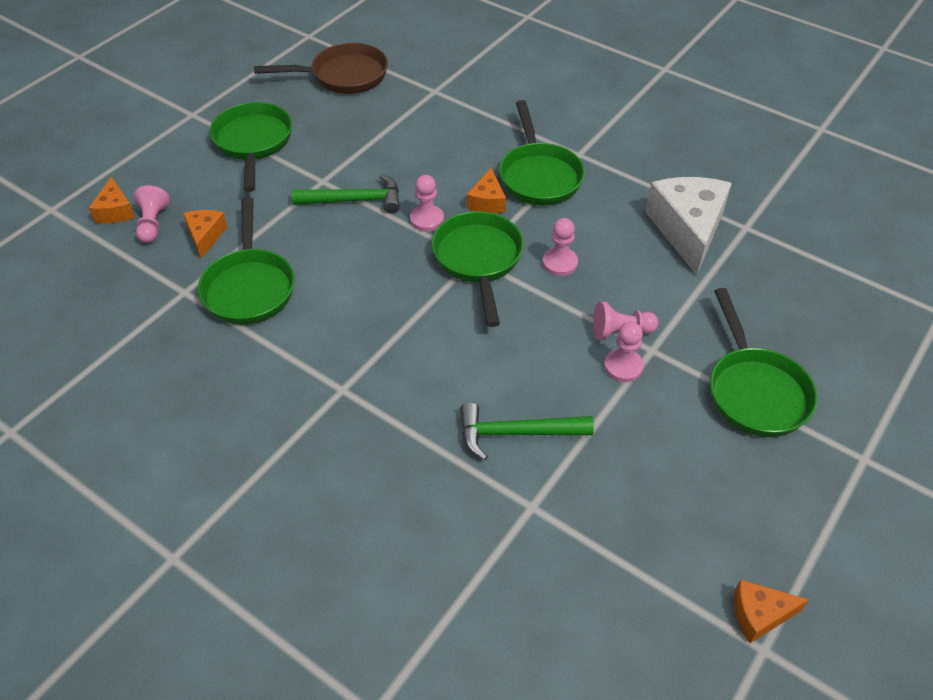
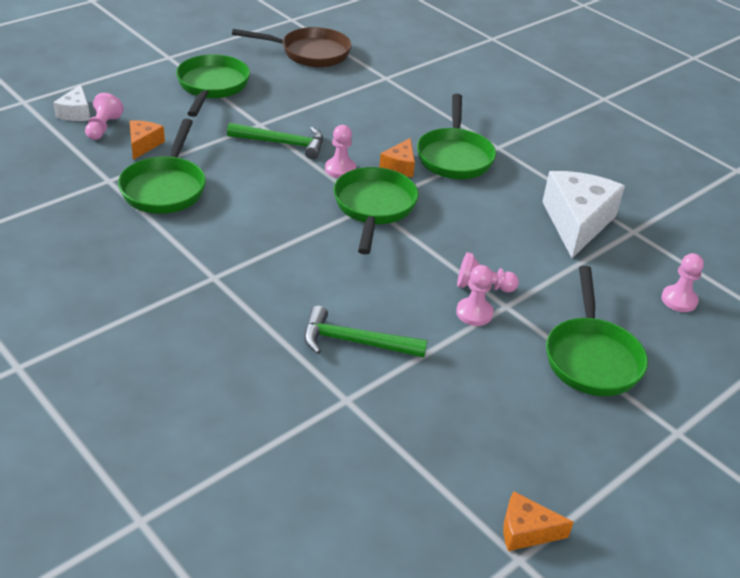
camera: 10 degrees right, 10 degrees down
orange cheese [89,177,135,223] -> white cheese [53,85,90,121]
pink pawn [542,218,578,276] -> pink pawn moved to [661,253,704,312]

